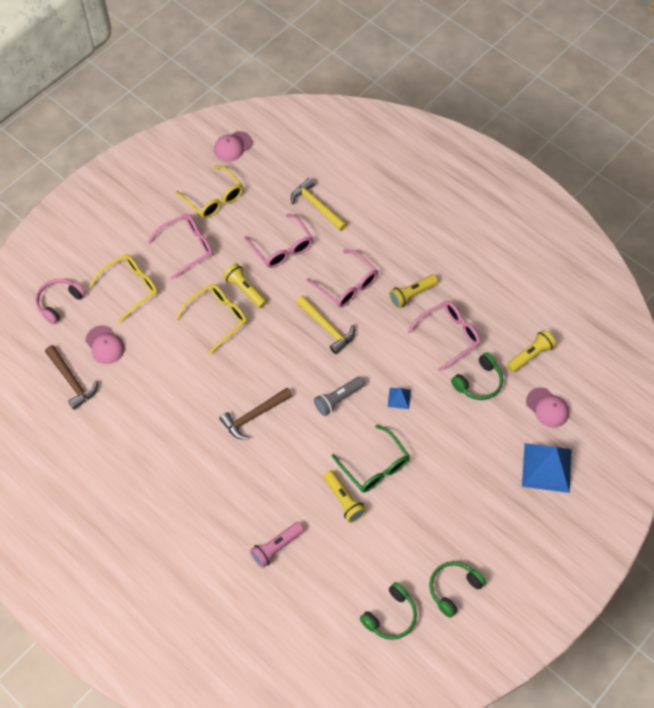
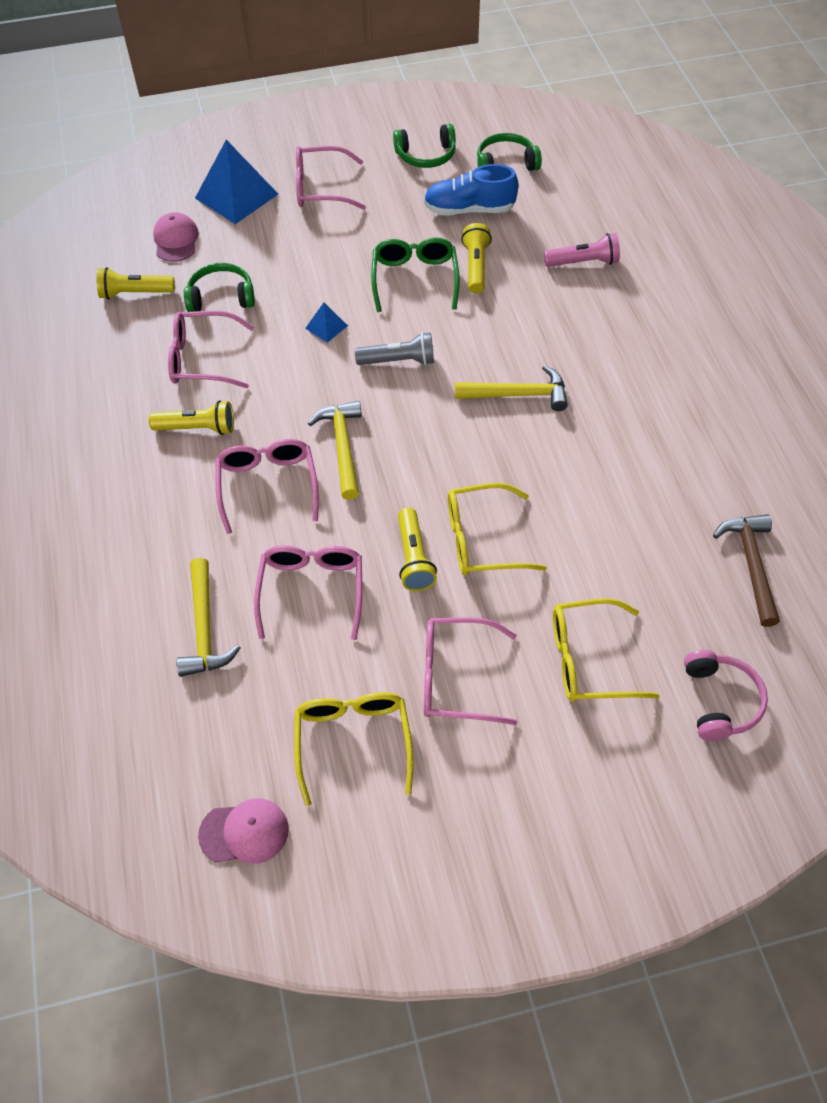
camera: 145 degrees left, 5 degrees down
pink headphones [35,279,86,324] -> pink headphones turned 75 degrees counterclockwise [684,650,768,741]
pink cap [85,325,125,364] -> none
brown hammer [219,388,292,440] -> yellow hammer [455,365,568,411]
none -> pink glasses [296,146,366,210]
none -> blue shoe [424,164,519,215]

